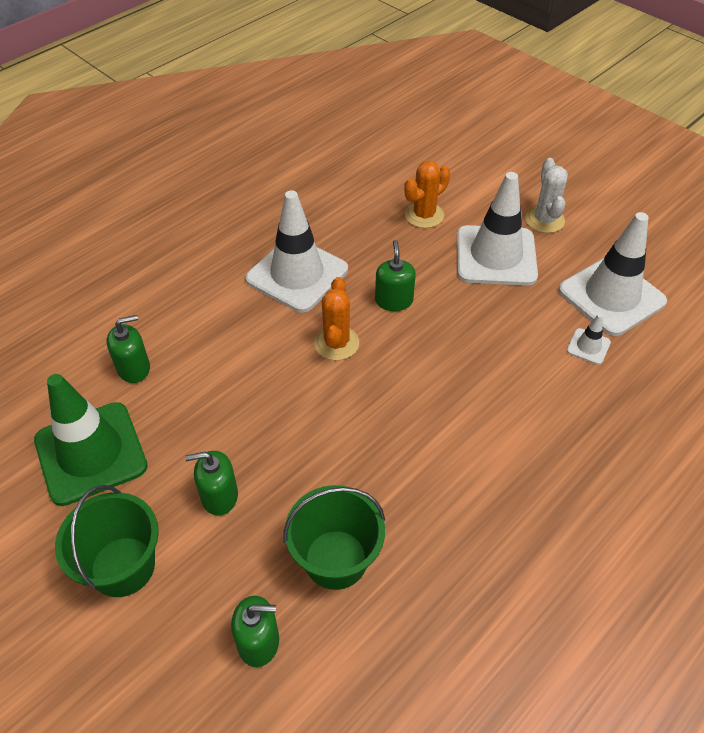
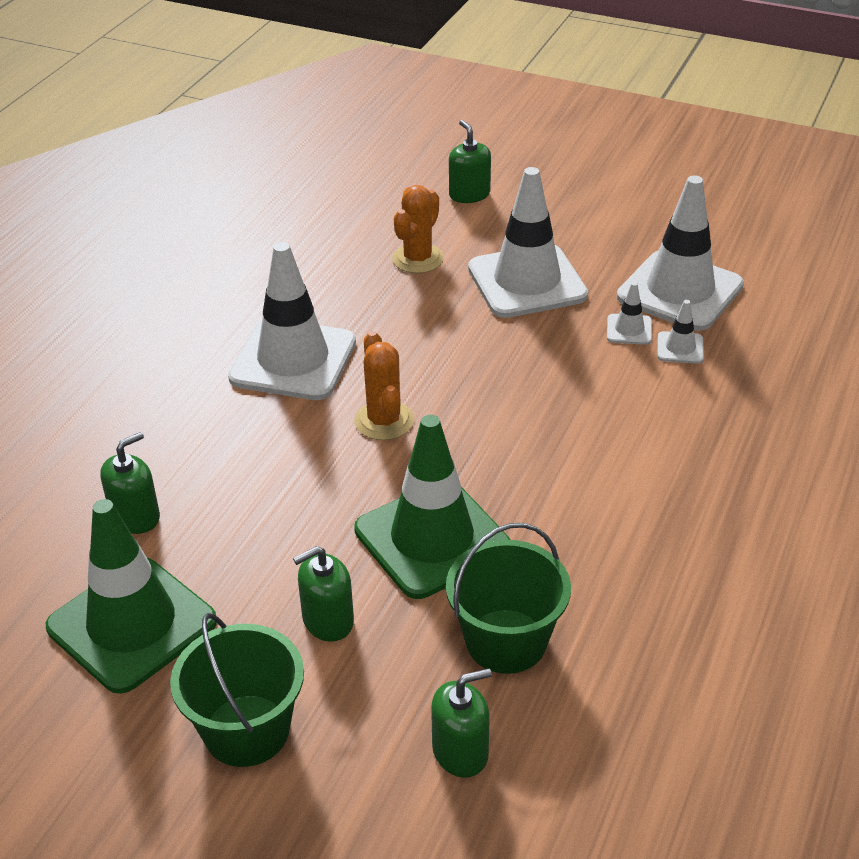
camera: 20 degrees left, 10 degrees down
green soap dispenser [375,240,416,311] -> green soap dispenser moved to [449,120,491,203]
white cactus [525,158,568,233] -> none
none -> green traffic cone [354,415,510,599]
none -> white traffic cone [607,282,652,345]

